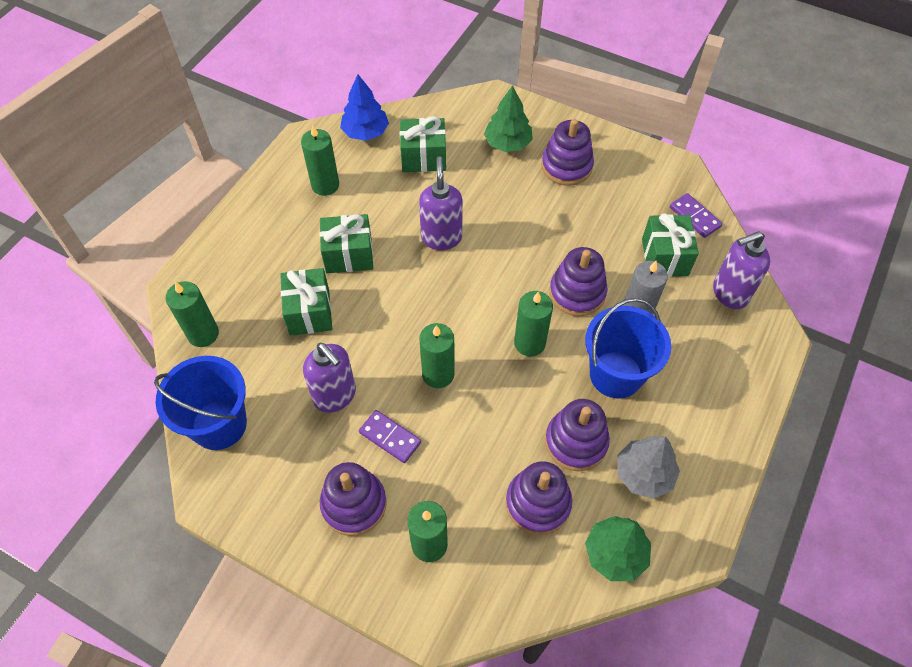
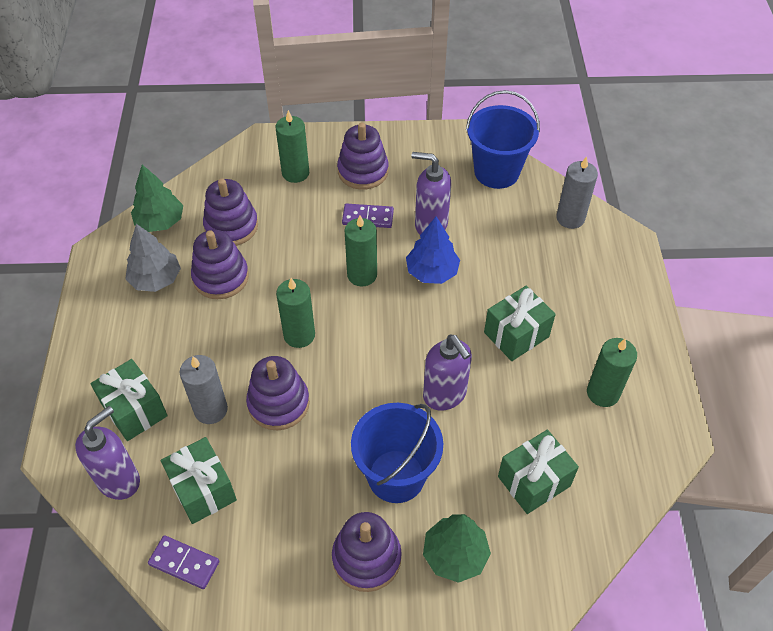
camera: 150 degrees right, 5 degrees down
green candle [165,281,219,347] -> grey candle [556,156,598,229]
green gift [280,268,332,336] -> green gift moved to [90,359,168,441]
blue tree [340,74,389,141] -> blue tree moved to [406,216,460,284]
blue bucket [585,298,671,399] -> blue bucket moved to [351,403,443,503]

